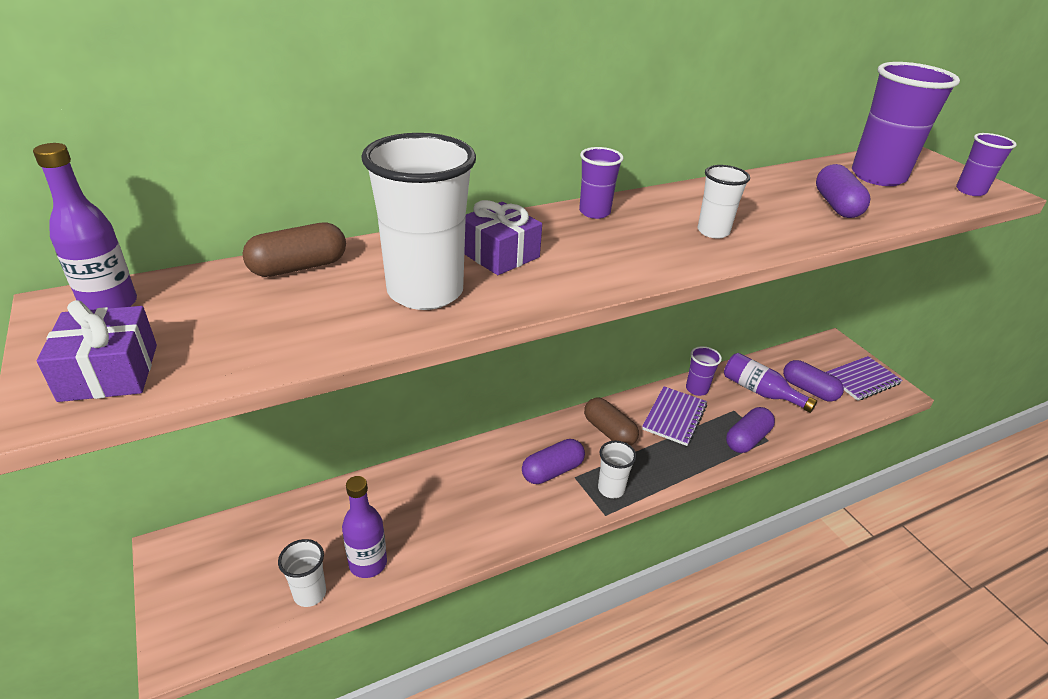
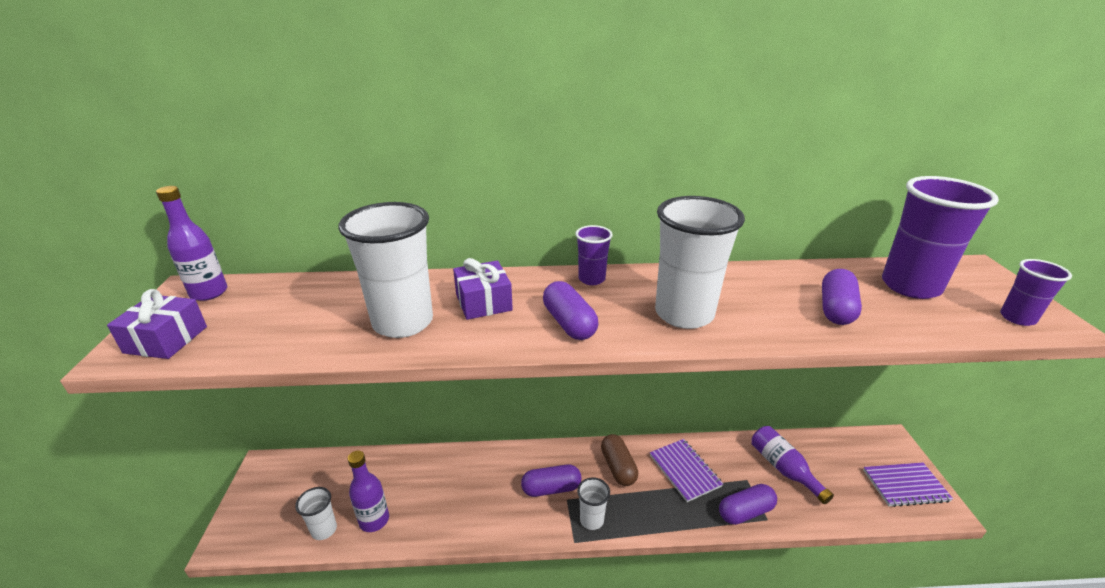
camera: 25 degrees right, 5 degrees down
brown capsule [243,222,346,277] -> none
purple notebook [642,386,707,446] -> purple notebook turned 75 degrees counterclockwise [650,439,723,502]
purple cup [686,346,722,396] -> none
white cup [698,165,750,238] -> white cup [655,196,745,329], size x1.95
purple capsule [783,360,844,402] -> purple capsule moved to [543,281,598,340]

